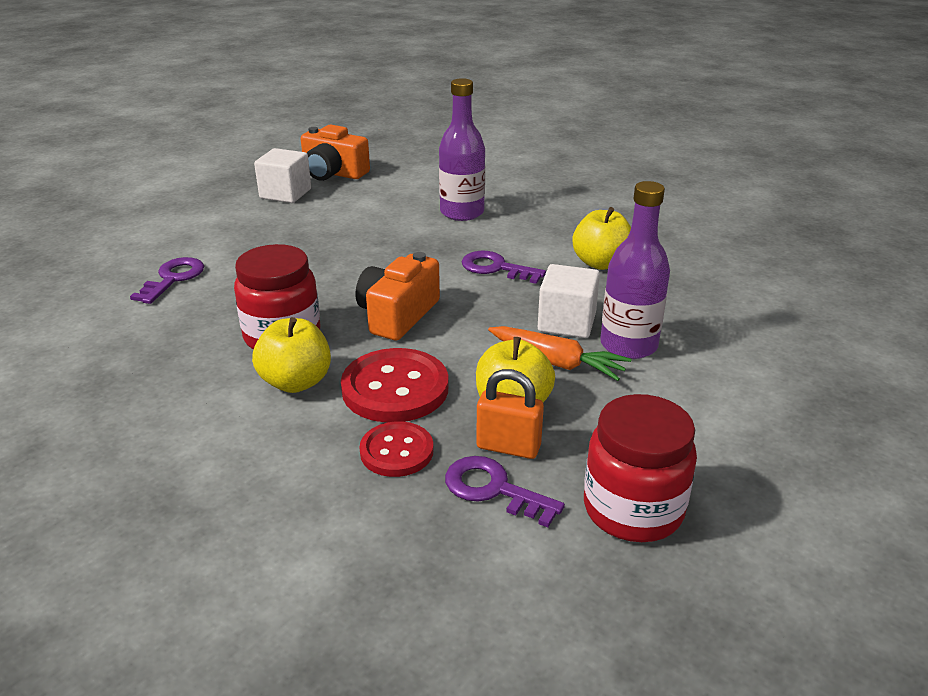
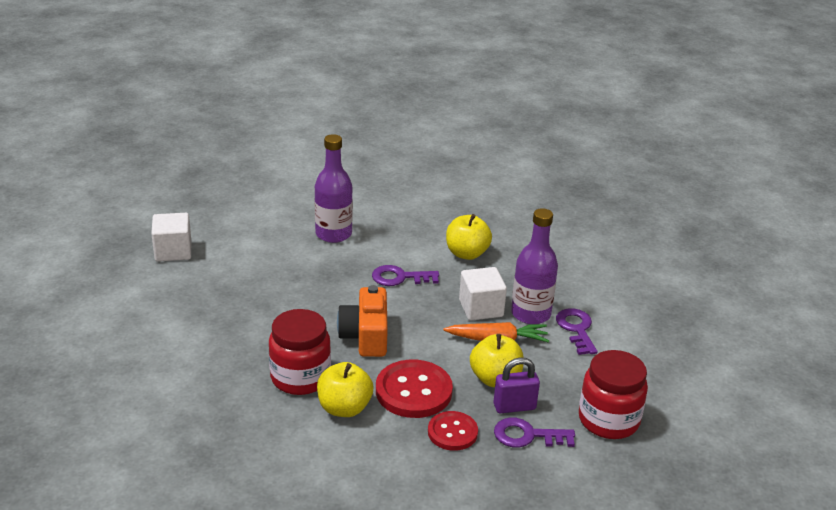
camera: 30 degrees left, 0 degrees up
purple key [130,257,204,304] -> purple key moved to [556,308,597,355]
orange camera [301,125,370,181] -> none
orange padlock [476,369,544,459] -> purple padlock [494,357,540,413]

